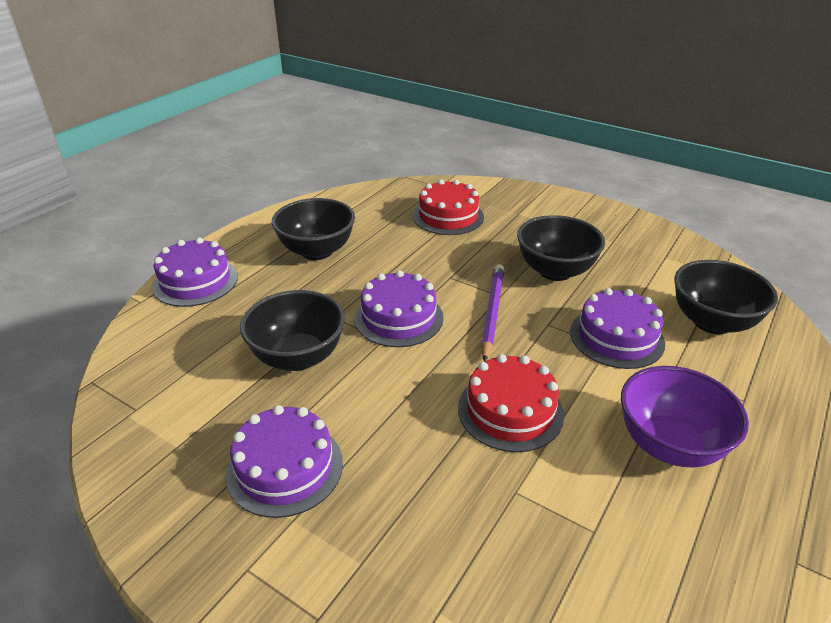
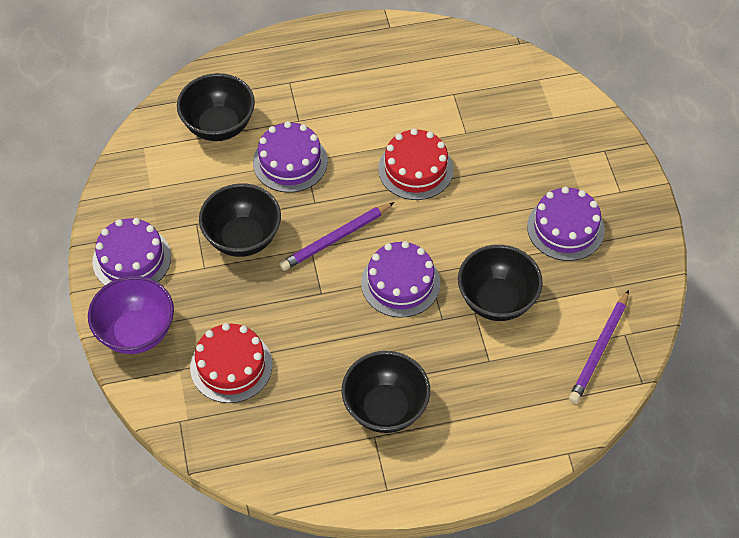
camera: 135 degrees left, 20 degrees up
purple cake [152,238,238,307] -> purple cake moved to [92,218,171,286]
purple bowl [621,366,749,467] -> purple bowl moved to [88,276,174,354]
none -> purple pencil [569,290,629,403]

